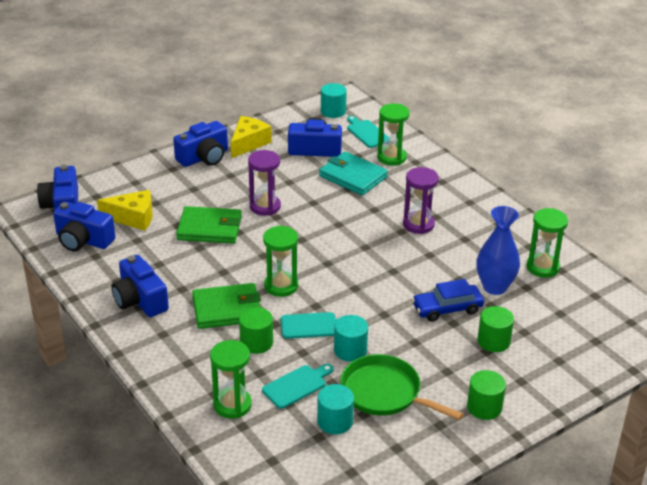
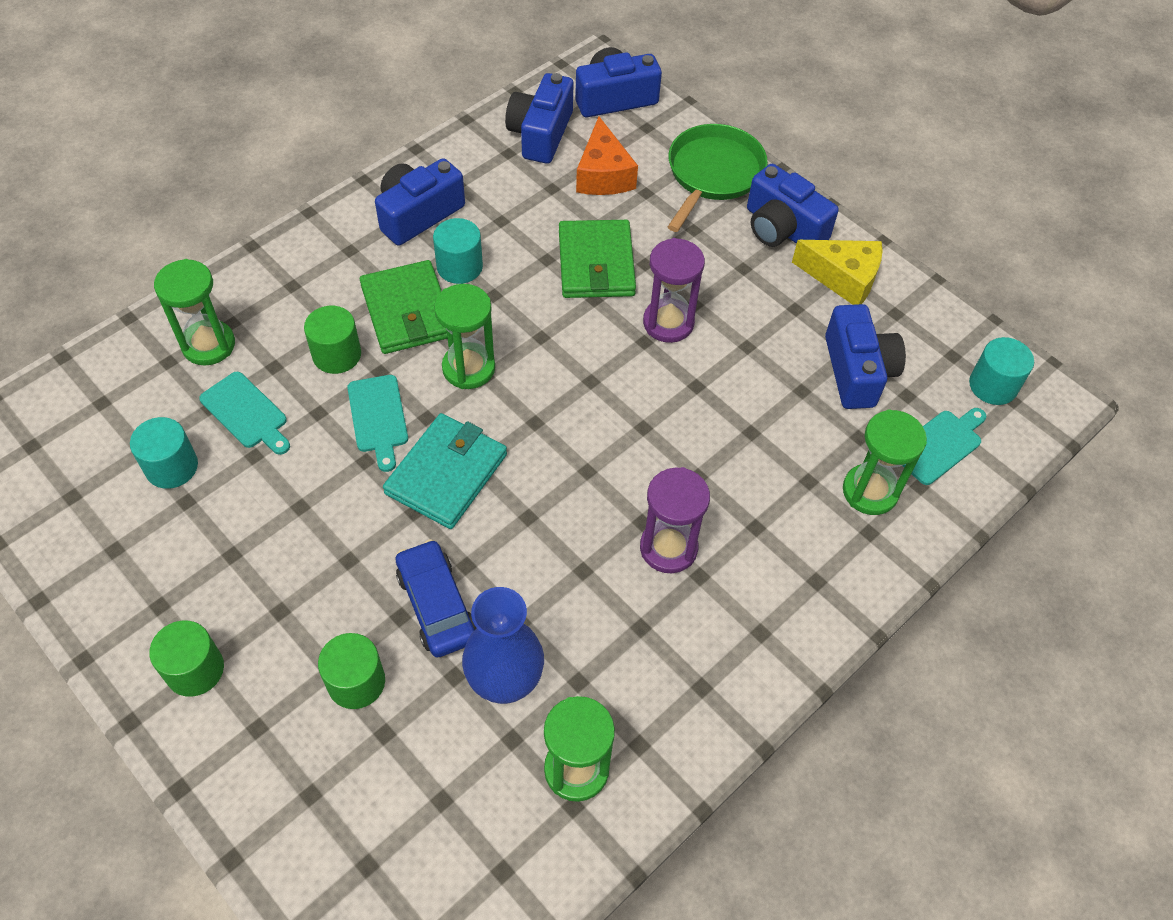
camera: 80 degrees right, 20 degrees up
yellow cheese [97,190,152,231] -> orange cheese [576,117,638,195]
turquoise wallet [319,151,388,196] -> turquoise wallet moved to [383,413,507,529]
turquoise cylinder [334,315,368,362] -> turquoise cylinder moved to [433,218,483,284]
green pan [340,354,463,420] -> green pan moved to [668,124,768,232]

